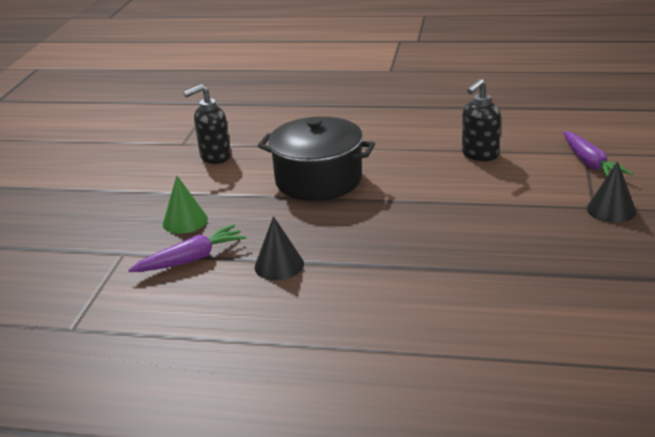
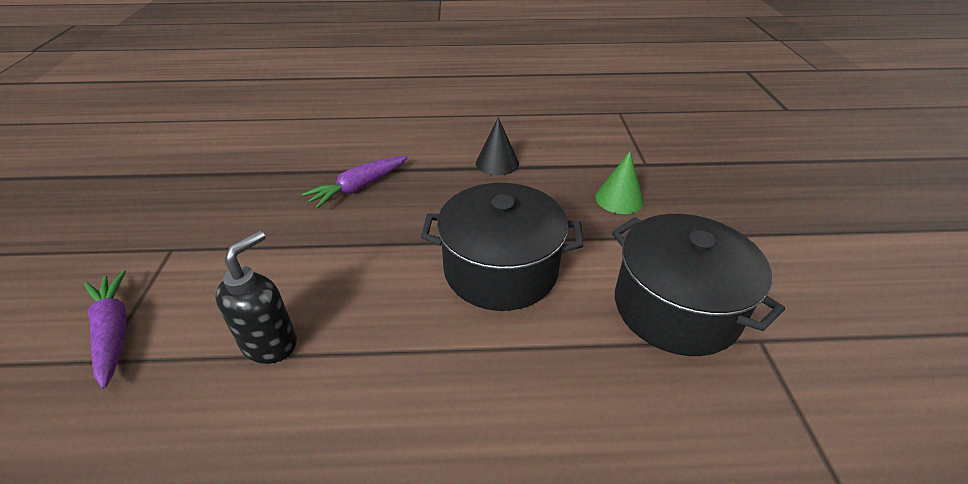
camera: 165 degrees right, 10 degrees up
purple carrot [128,224,246,272] -> purple carrot moved to [302,156,408,209]
black soap dispenser [183,84,231,164] -> black pot [612,214,785,356]
black cone [587,161,636,223] -> none

